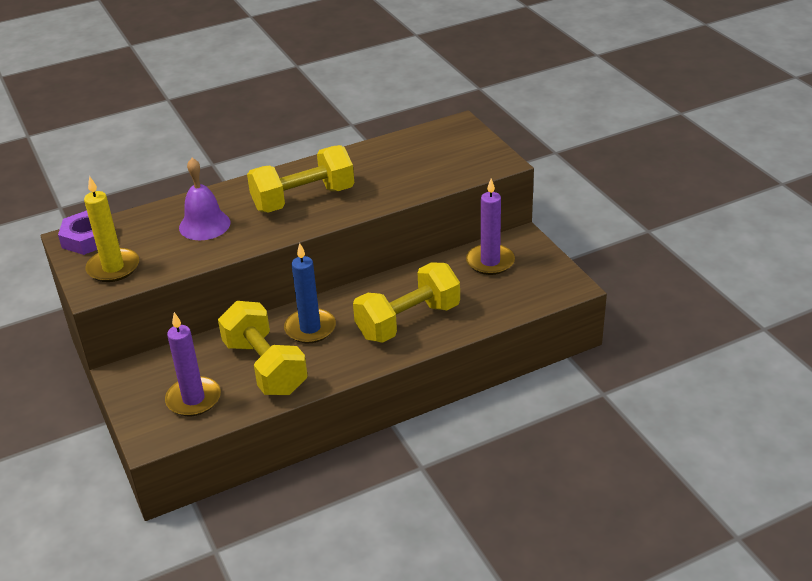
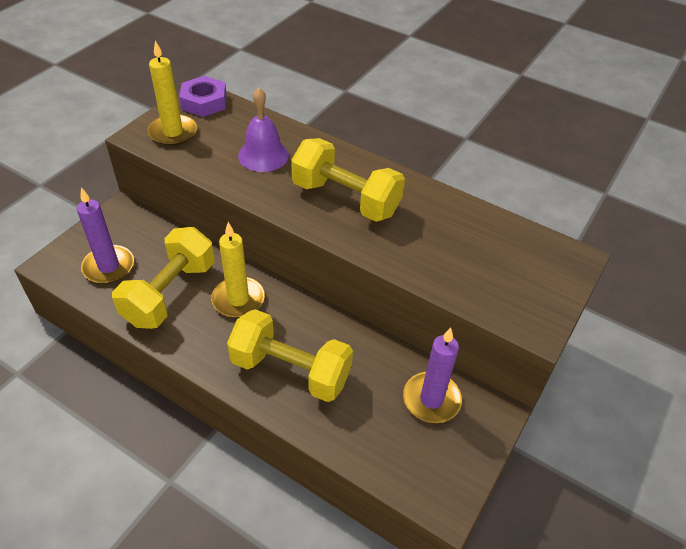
camera: 55 degrees right, 10 degrees up
blue candle [284,243,336,343] -> yellow candle [211,222,265,318]

